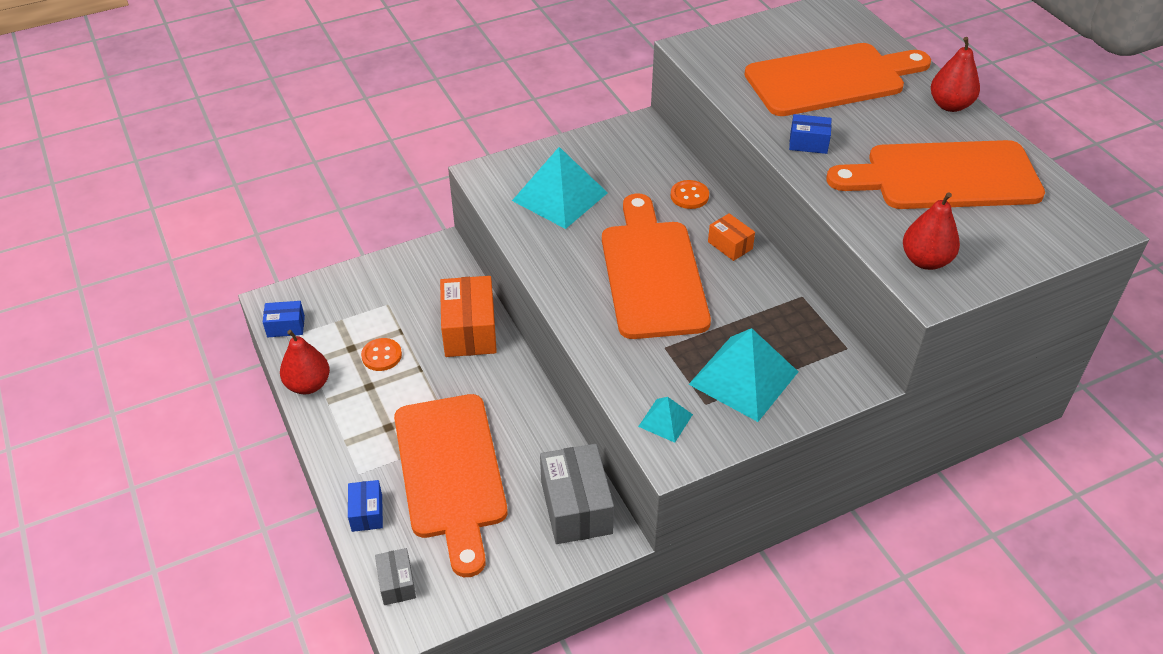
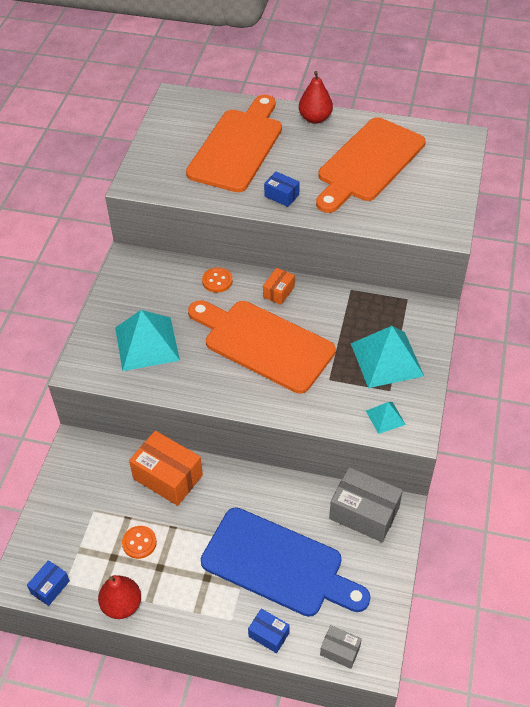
camera: 50 degrees left, 5 degrees up
orange cutting board [394,394,507,577] -> blue cutting board [201,507,371,617]
orange box [708,213,755,261] -> orange box turned 60 degrees counterclockwise [263,268,295,305]
blue box [789,114,832,154] -> blue box turned 75 degrees clockwise [264,171,300,207]
red pear [903,192,960,270] -> none

